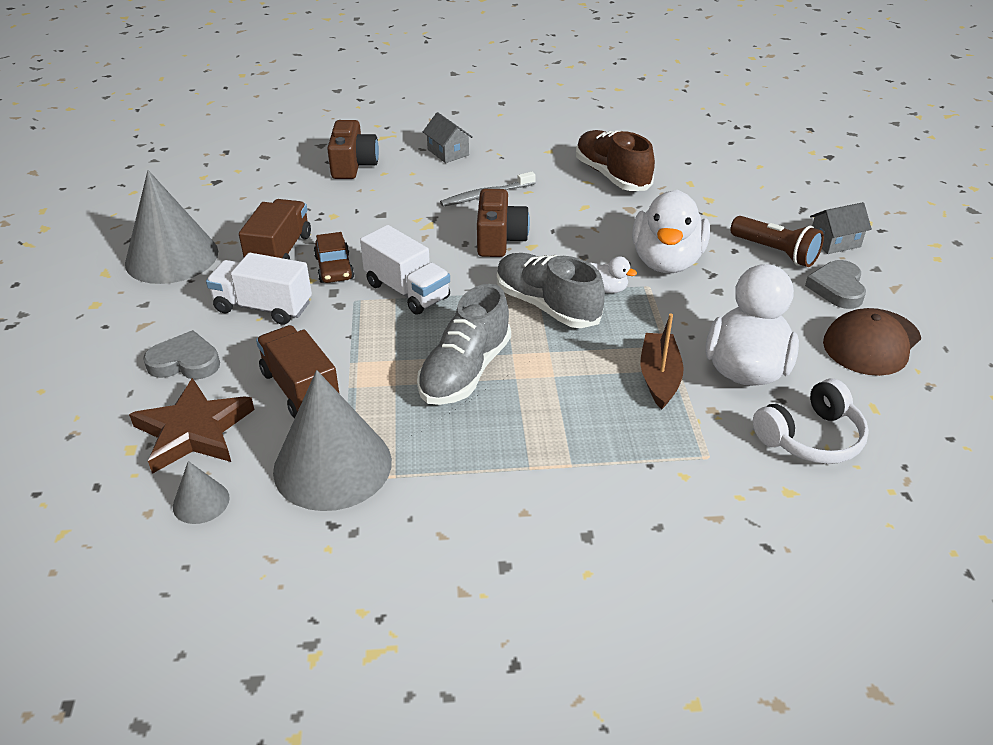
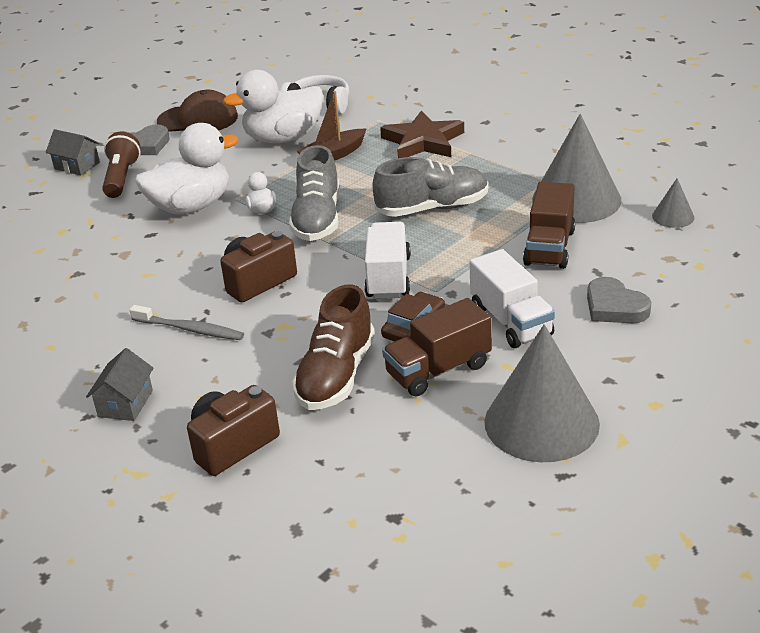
camera: 130 degrees left, 5 degrees down
brown star [129,378,254,474] -> brown star moved to [380,111,464,158]
brown shoe [576,130,655,191] -> brown shoe moved to [292,284,375,410]

